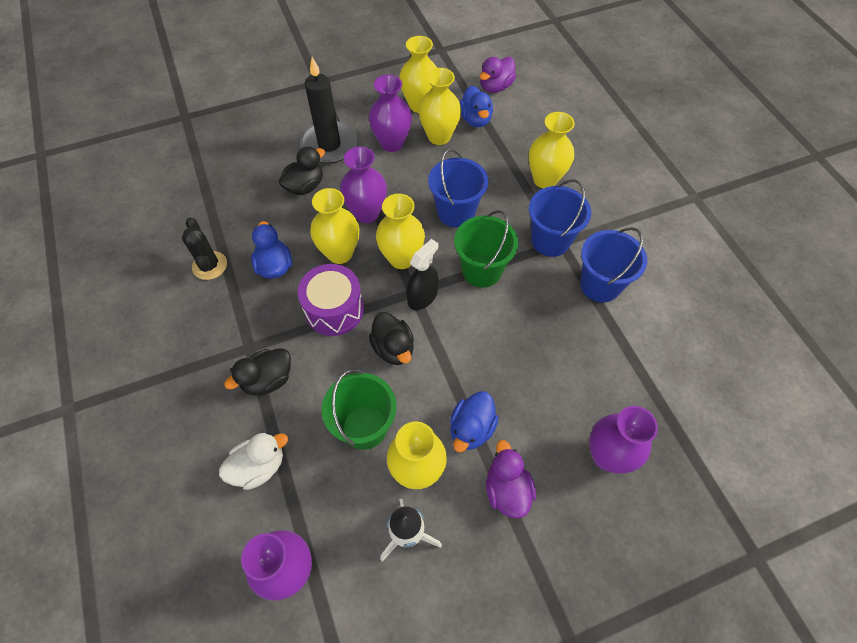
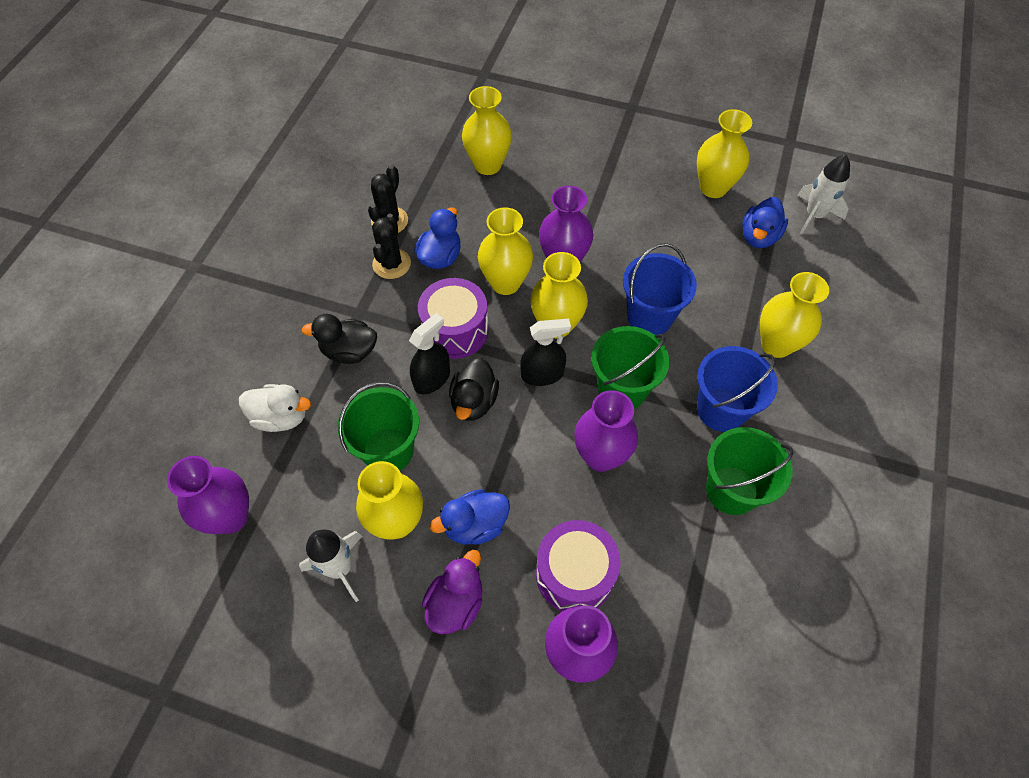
camera: 40 degrees right, 0 degrees up
black duck [278,146,325,195] -> none
black candle [300,57,357,164] -> none
purple vase [369,75,412,152] -> purple vase moved to [574,390,638,472]
yellow vase [418,68,461,145] -> yellow vase moved to [462,86,512,175]
purple duck [480,57,516,93] -> white rocket [797,155,850,235]
blue bucket [580,227,647,302] -> green bucket [706,427,793,515]
none -> black cactus [372,214,411,279]
none -> black spray bottle [409,313,450,394]
none -> purple drum [536,520,621,611]

